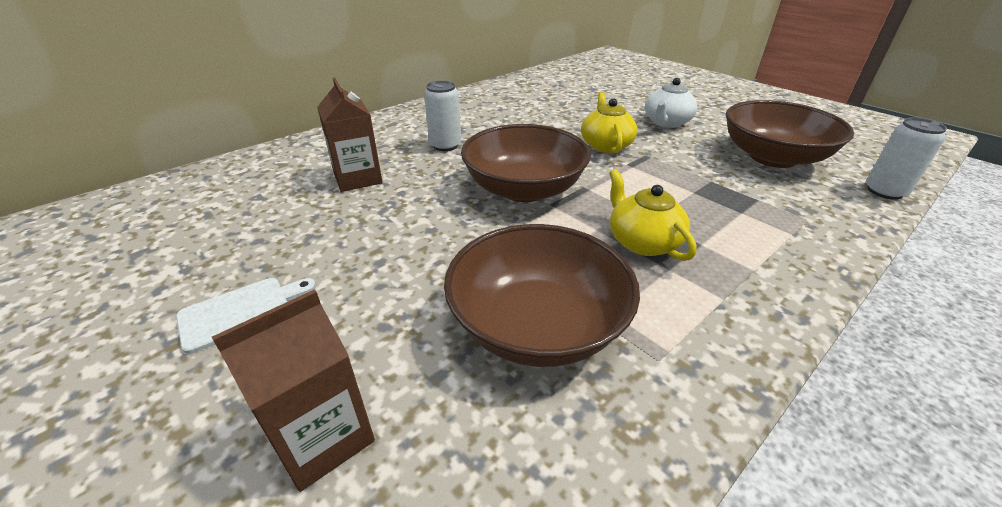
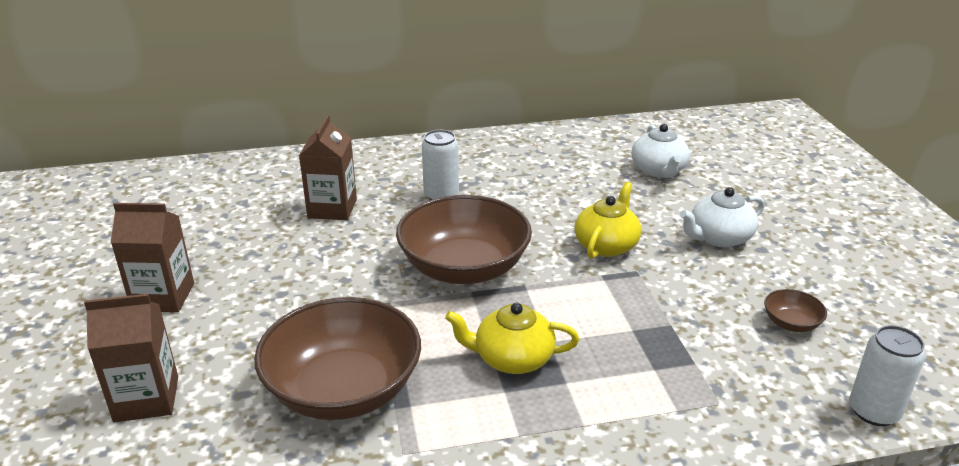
camera: 30 degrees right, 5 degrees down
white cutting board [176,278,316,354] -> brown carton [111,203,194,312]
yellow teapot [609,169,697,261] -> yellow teapot turned 90 degrees counterclockwise [445,303,579,374]
brown bowl [726,100,854,168] -> brown bowl [764,289,827,332], size x0.41
none -> white teapot [631,124,690,178]

